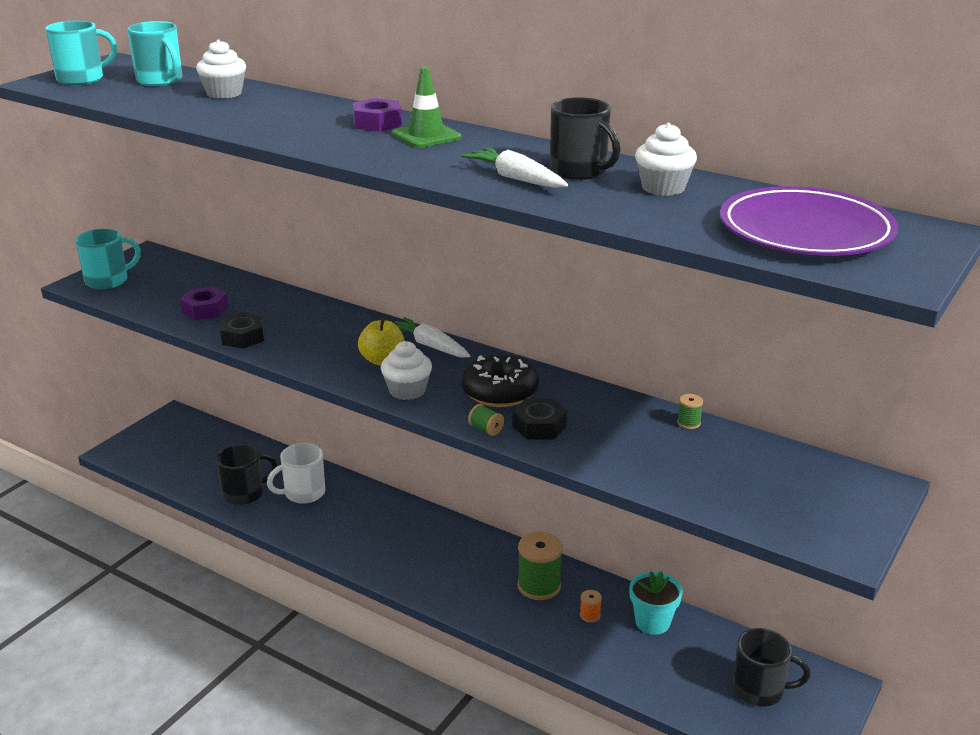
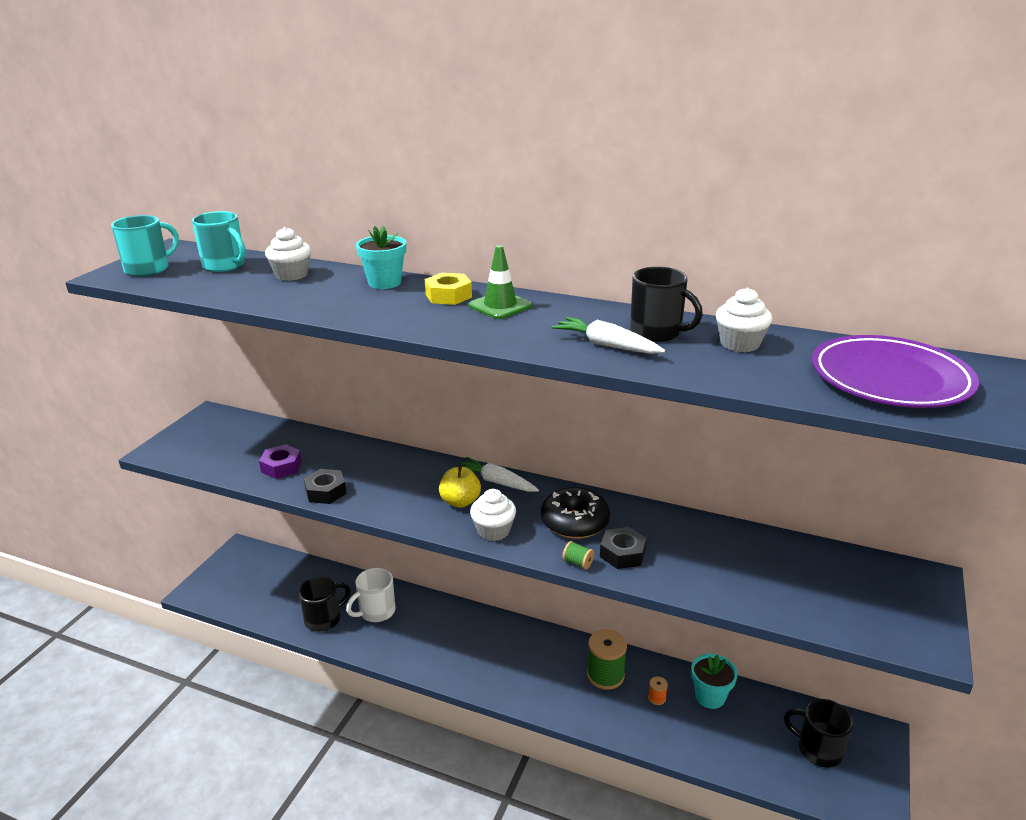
camera: 10 degrees left, 0 degrees up
turquoise mug [76,229,141,289] -> none
purple nut [353,98,402,132] -> yellow nut [425,273,472,305]
green spool [677,394,703,429] -> none
black mug [732,628,811,707] -> black mug turned 150 degrees counterclockwise [784,699,854,768]
none -> turquoise flower pot [356,225,406,289]

